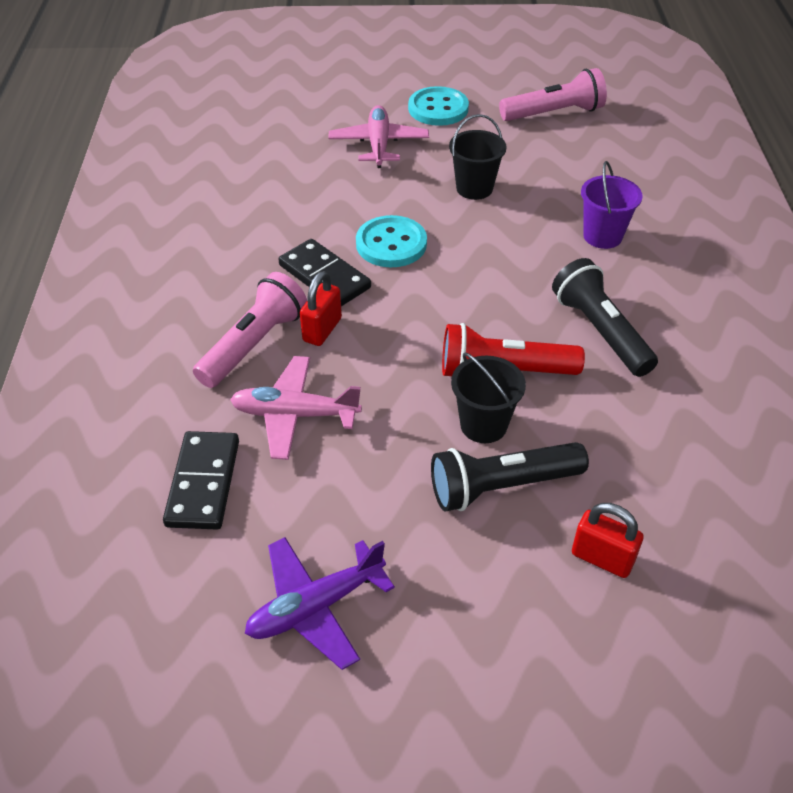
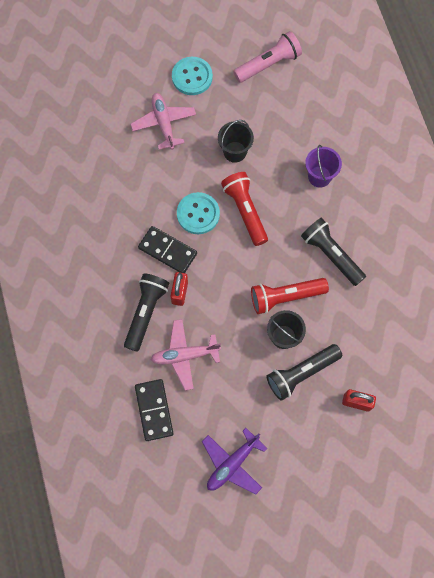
camera: 15 degrees left, 25 degrees up
pink flashlight [193,272,307,388] -> black flashlight [124,273,169,352]
none -> red flashlight [221,172,268,246]

